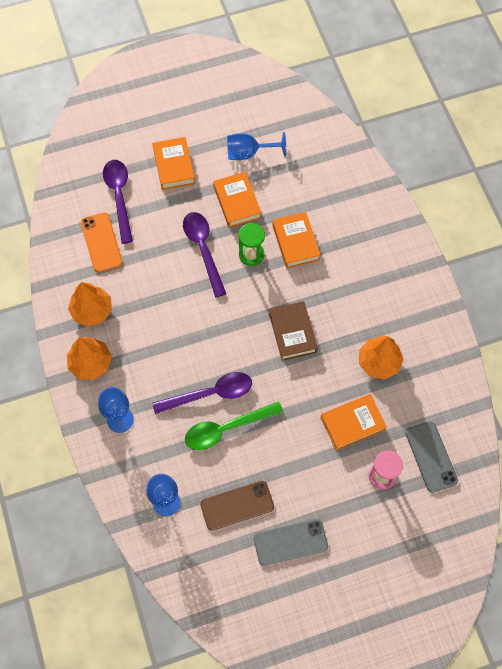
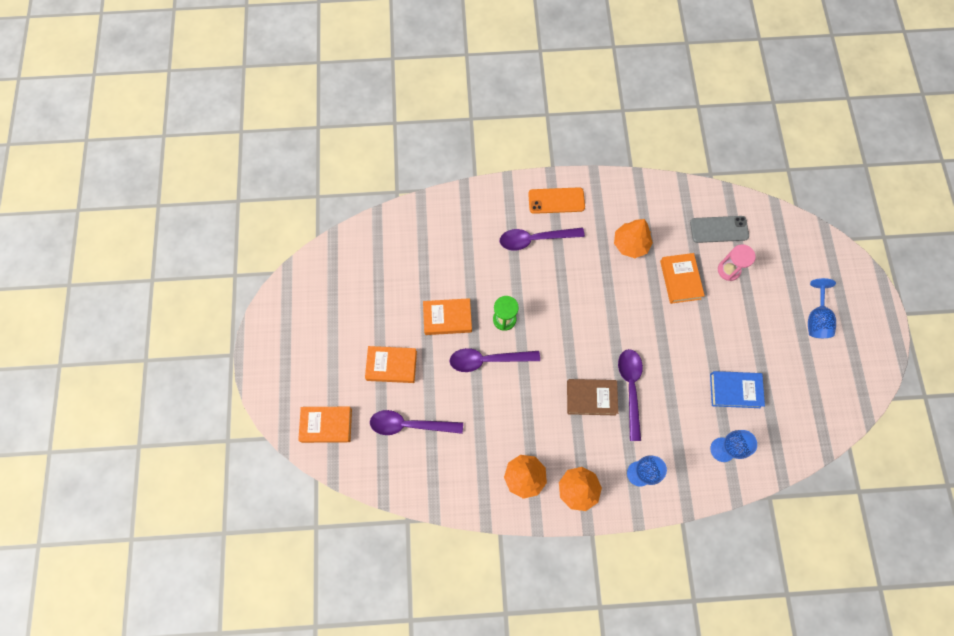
camera: 75 degrees left, 5 degrees up
orange phone [81,212,123,273] -> orange phone moved to [528,187,585,214]
green spoon [185,401,283,450] -> none
brown phone [200,481,274,531] -> blue book [710,371,765,408]
blue goblet [227,132,286,160] -> blue goblet moved to [808,278,836,338]
grey phone [254,519,328,566] -> none
brown book [269,301,318,361] -> brown book moved to [567,379,618,416]
orange book [273,212,321,268] -> orange book moved to [298,407,352,443]
none -> purple spoon [500,227,585,251]

